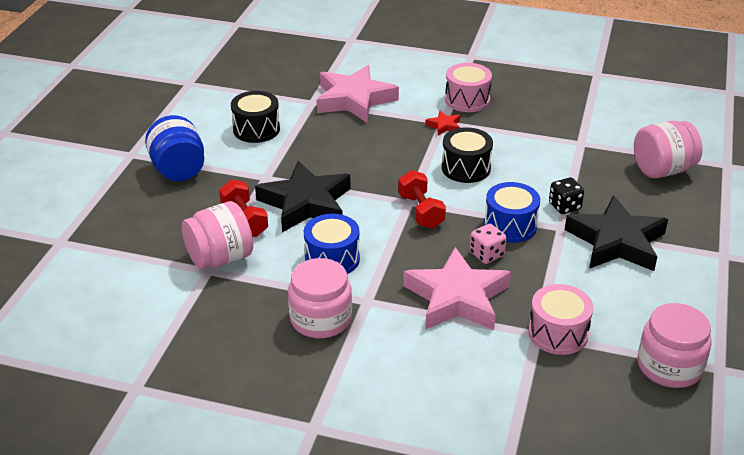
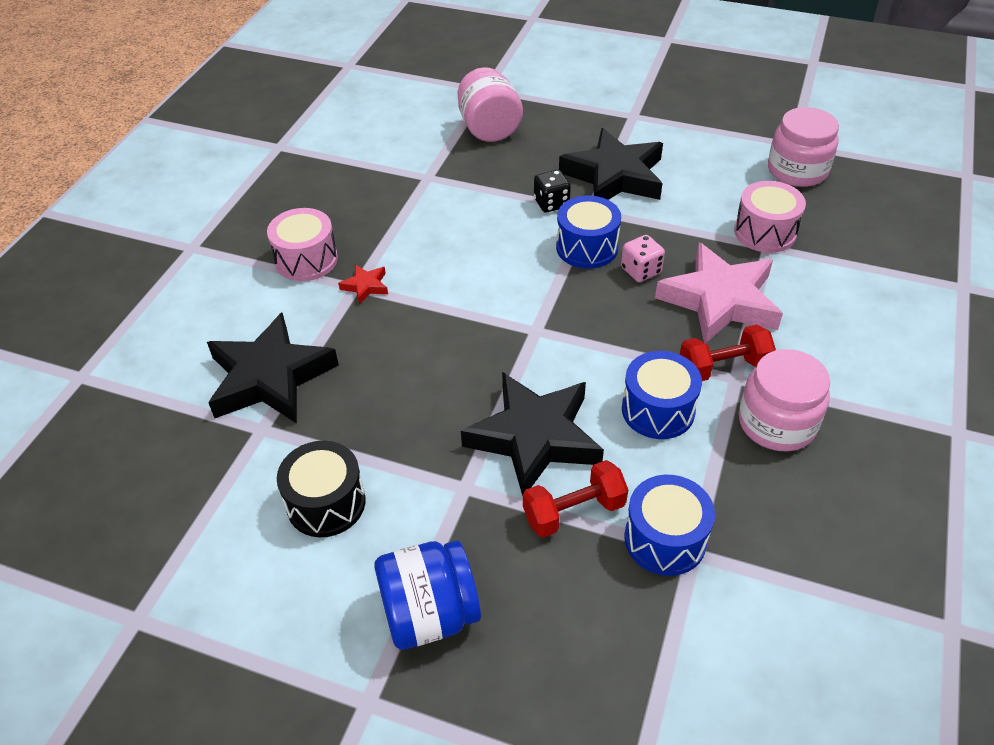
camera: 85 degrees left, 10 degrees up
pink jar [182,201,253,269] -> blue drum [624,475,715,576]
pink star [317,65,399,123] -> black star [207,312,339,423]
red dumbbell [398,170,446,229] -> red dumbbell moved to [680,324,776,381]
black drum [442,127,493,183] -> none

